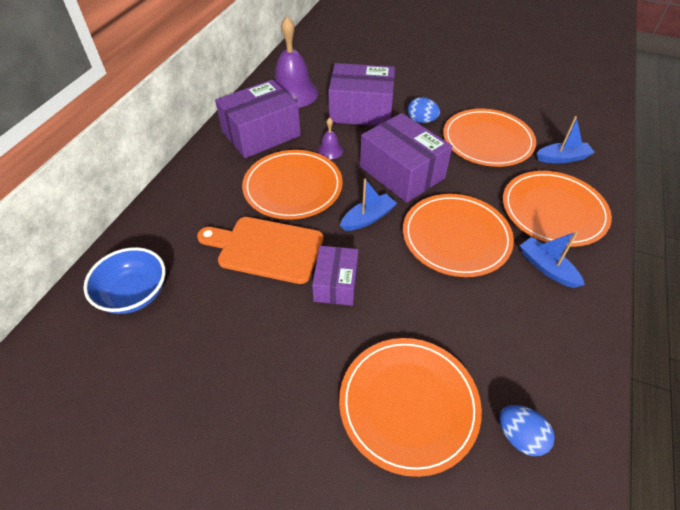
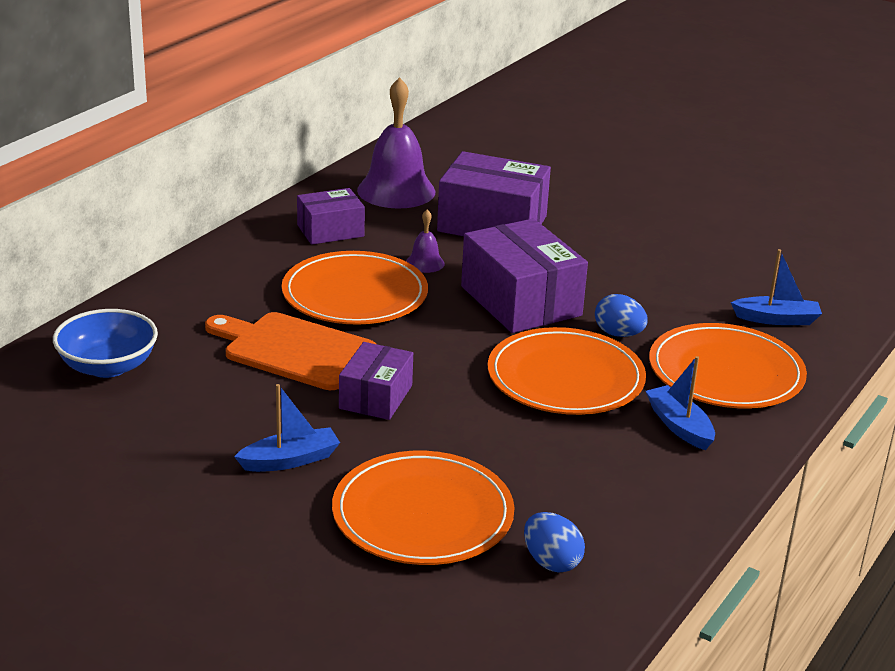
camera: 10 degrees right, 20 degrees down
purple box [215,79,301,158] -> purple box [297,188,365,245], size x0.59
blue boat [340,179,397,231] -> blue boat moved to [234,384,340,472]
blue egg [408,97,440,123] -> blue egg moved to [595,294,648,337]
orange plate [443,109,536,167] -> none

